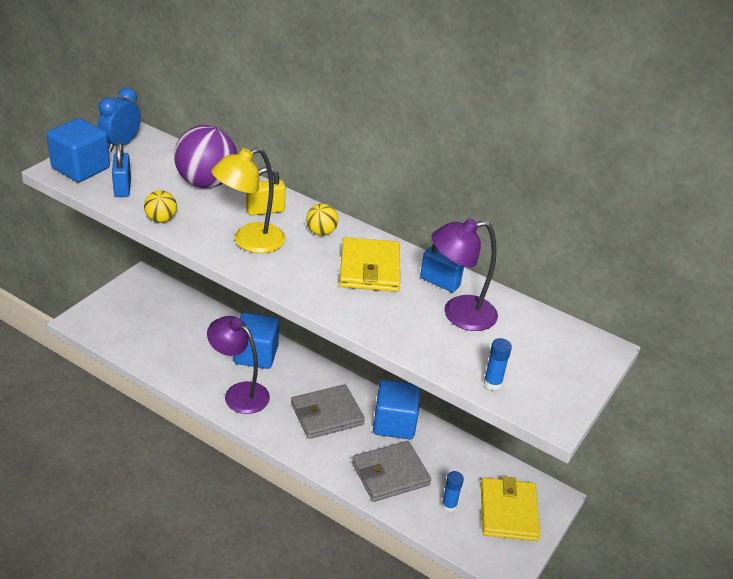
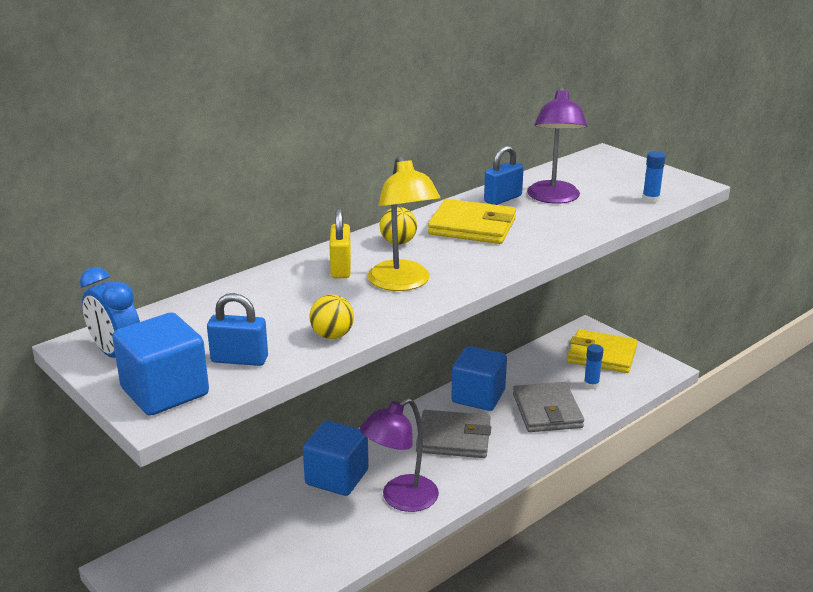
camera: 70 degrees left, 10 degrees down
purple ball [174,125,237,188] -> none
grey wallet [291,384,365,439] -> grey wallet turned 75 degrees counterclockwise [416,410,491,458]

